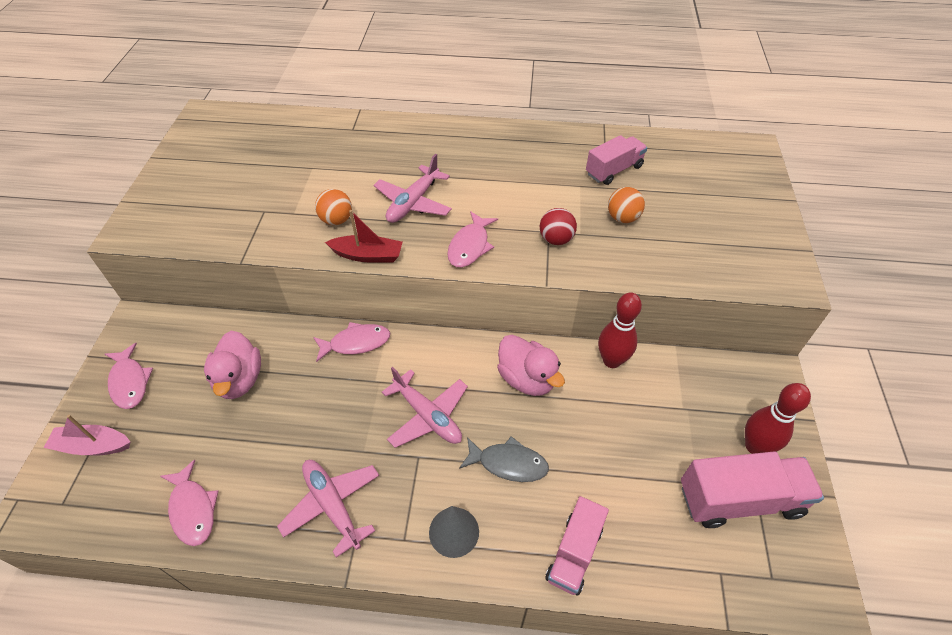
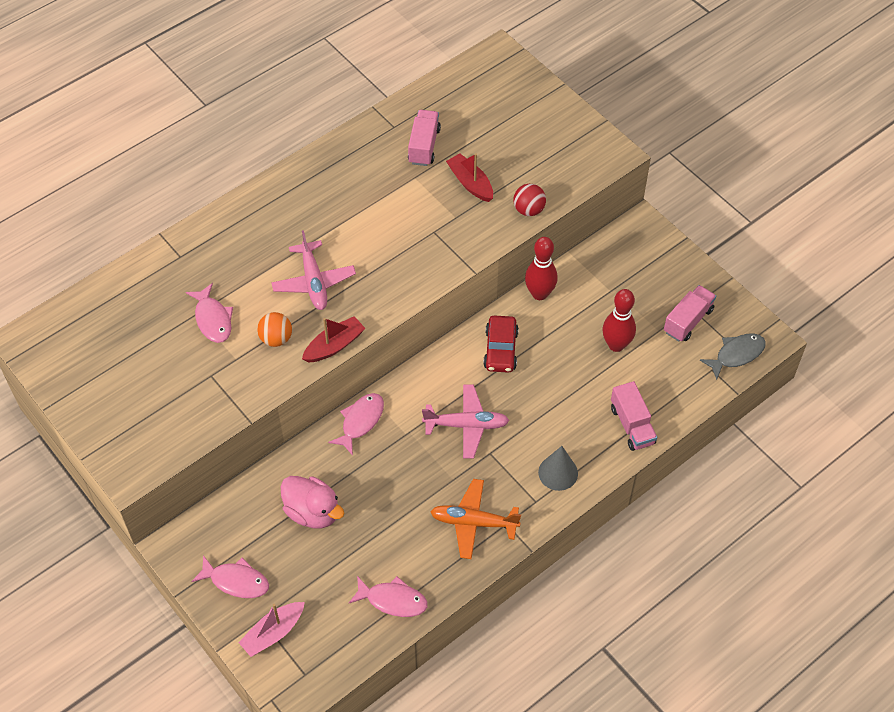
camera: 45 degrees left, 5 degrees up
pink plane [277,460,379,558] -> orange plane [431,479,521,559]
pink fish [447,211,498,267] -> pink fish moved to [186,283,233,343]
grey fish [459,436,549,482] -> grey fish moved to [700,333,766,380]
pink duck [497,335,565,396] -> red car [483,316,519,373]
red ball [540,208,577,245] -> red ball moved to [513,184,546,216]
orange ball [608,187,645,223] -> red boat [446,153,493,202]
pink truck [681,451,824,528] -> pink truck [664,285,716,342], size x0.66
red bowling pin [745,383,811,454] -> red bowling pin moved to [603,289,636,352]

